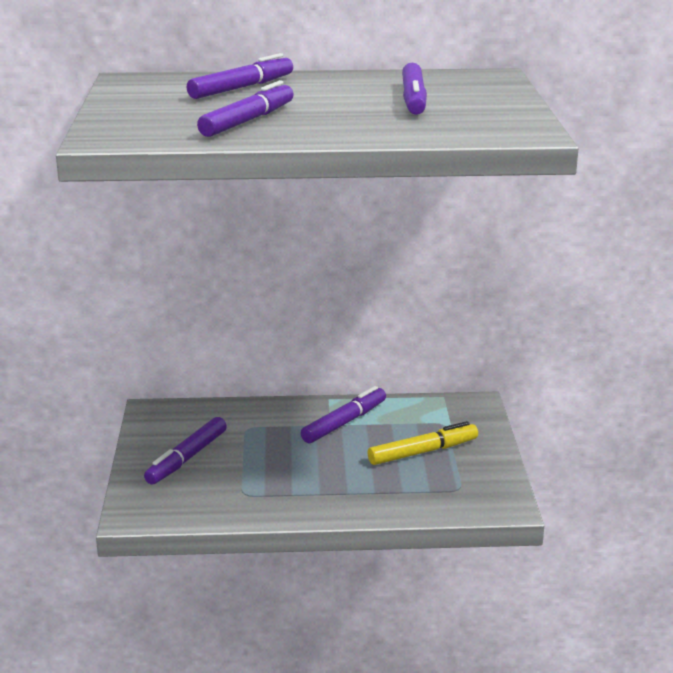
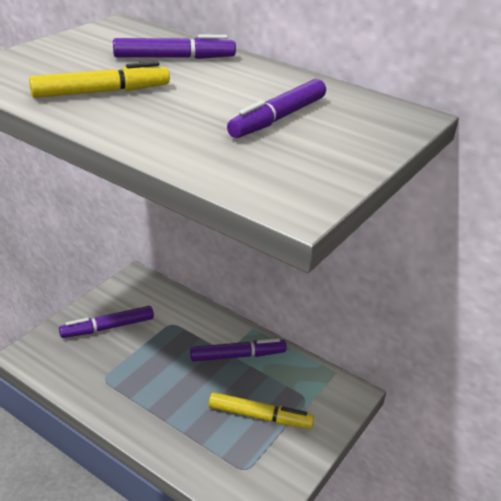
camera: 35 degrees right, 10 degrees up
purple marker [197,80,294,137] -> yellow marker [29,62,170,98]

